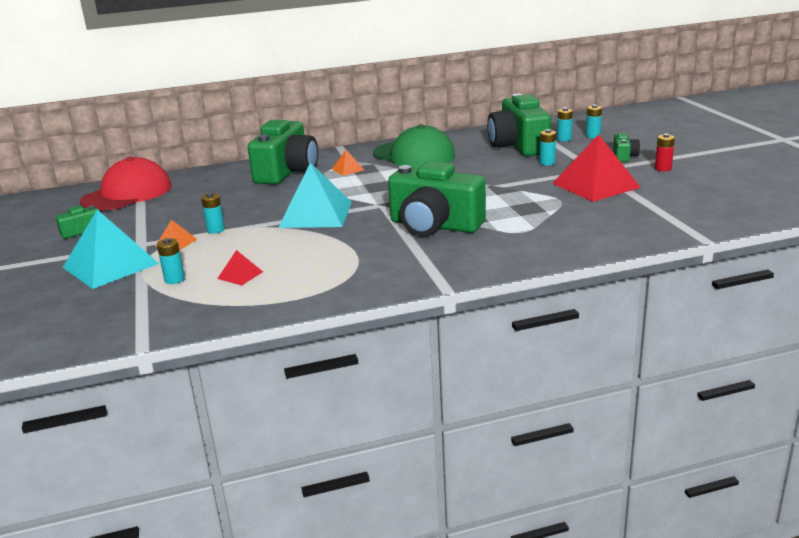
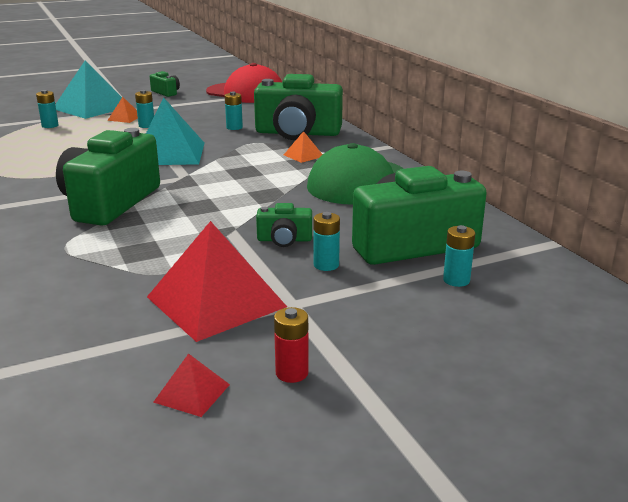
camera: 80 degrees right, 0 degrees up
red pyramid [217,250,263,285] -> red pyramid moved to [153,353,230,417]
turquoise battery [586,105,602,138] -> turquoise battery moved to [225,92,243,130]
green camera [613,133,640,162] -> green camera moved to [256,203,312,247]

